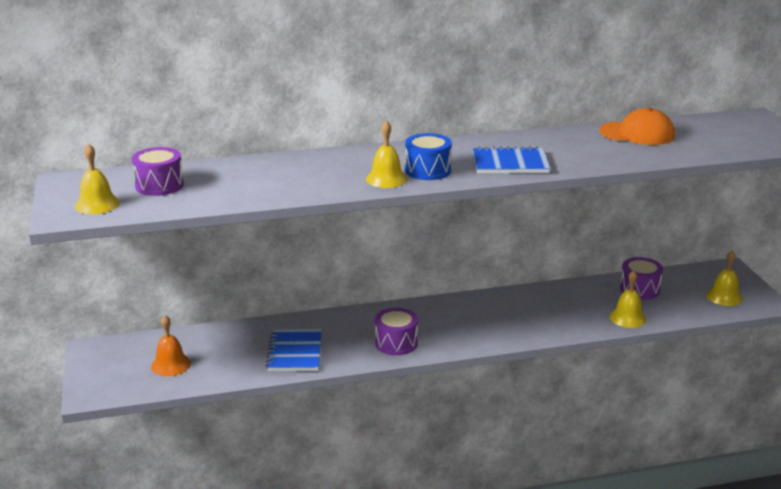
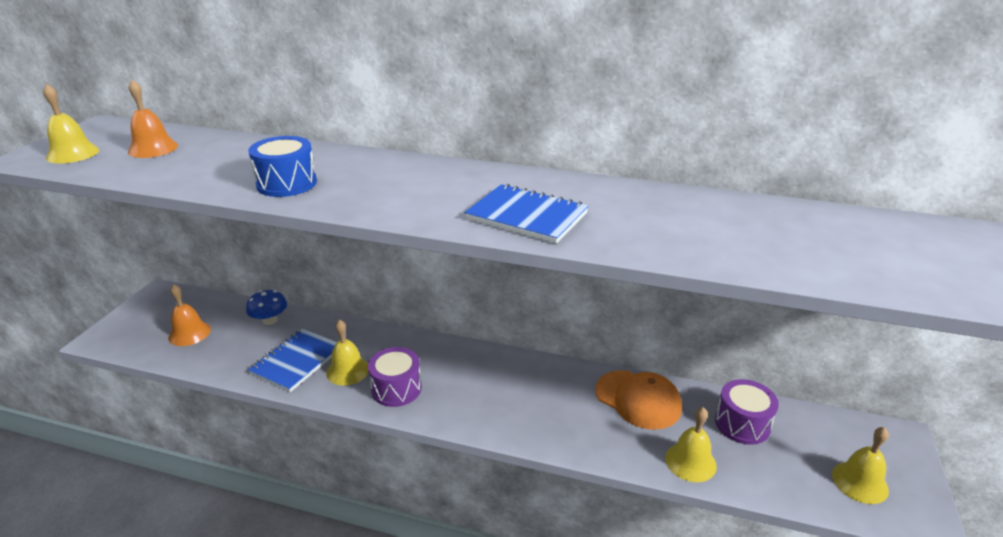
camera: 30 degrees right, 5 degrees up
purple drum [132,147,184,196] -> orange bell [128,80,178,158]
yellow bell [366,121,407,188] -> yellow bell moved to [326,319,369,386]
blue drum [405,133,452,180] -> blue drum moved to [248,136,317,197]
orange cap [599,108,675,145] -> orange cap moved to [595,370,682,430]
none -> blue mushroom [246,290,287,325]

